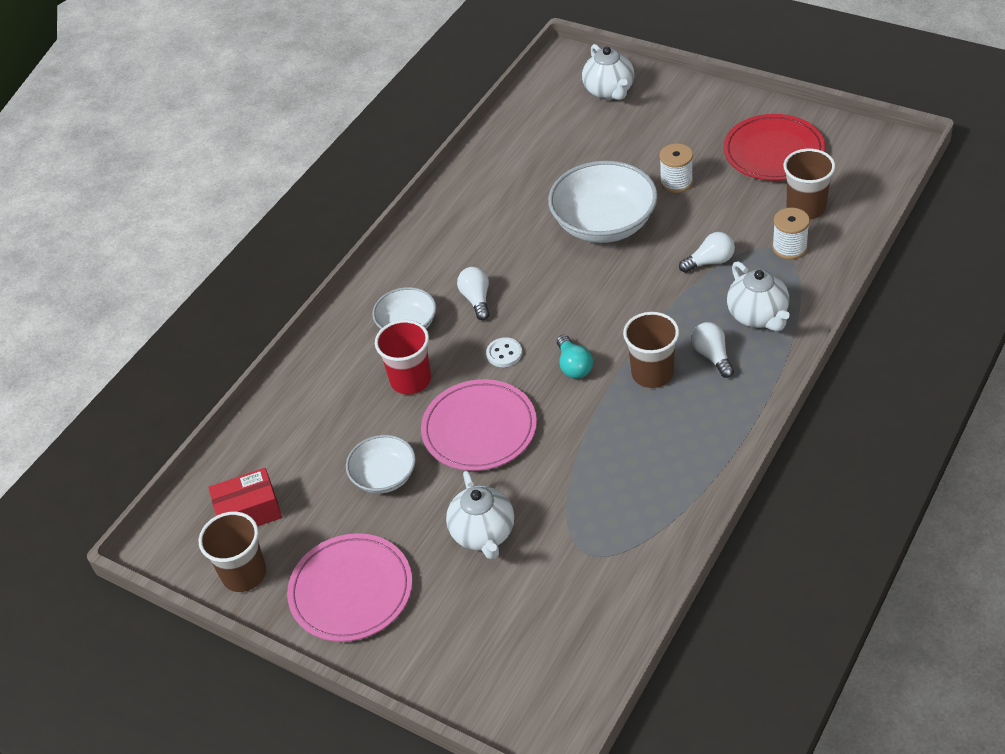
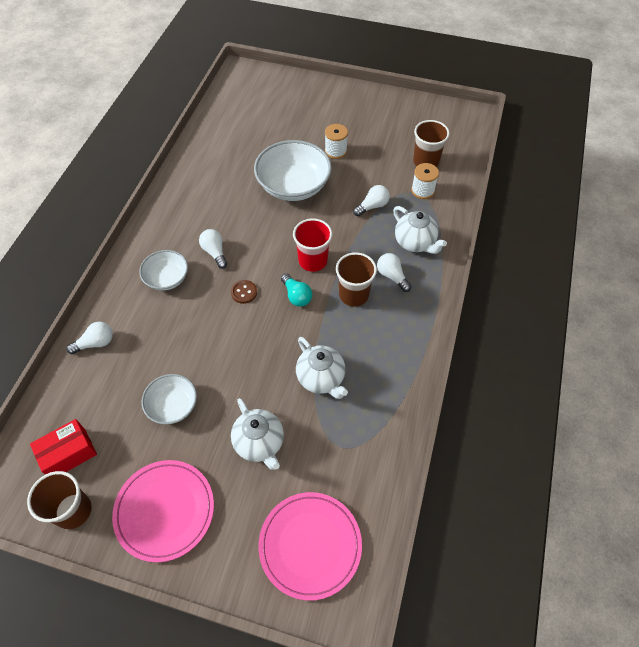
camera: 20 degrees left, 10 degrees up
red cup [375,320,431,395] -> red cup moved to [293,219,332,272]
pink plate [421,379,537,471] -> pink plate moved to [258,492,362,601]
white button [486,337,522,367] -> brown button [231,280,257,304]
white teapot [582,44,634,100] -> white teapot moved to [296,337,348,399]
red plate [723,114,826,181] -> none
none -> white light bulb [67,322,113,354]

